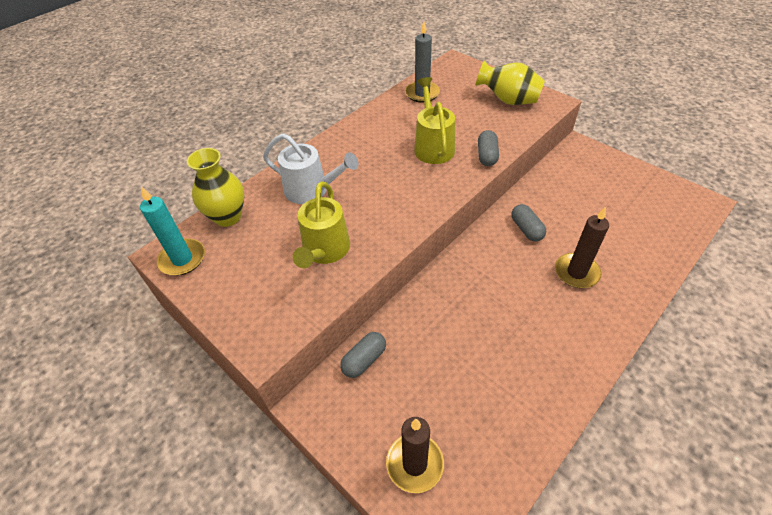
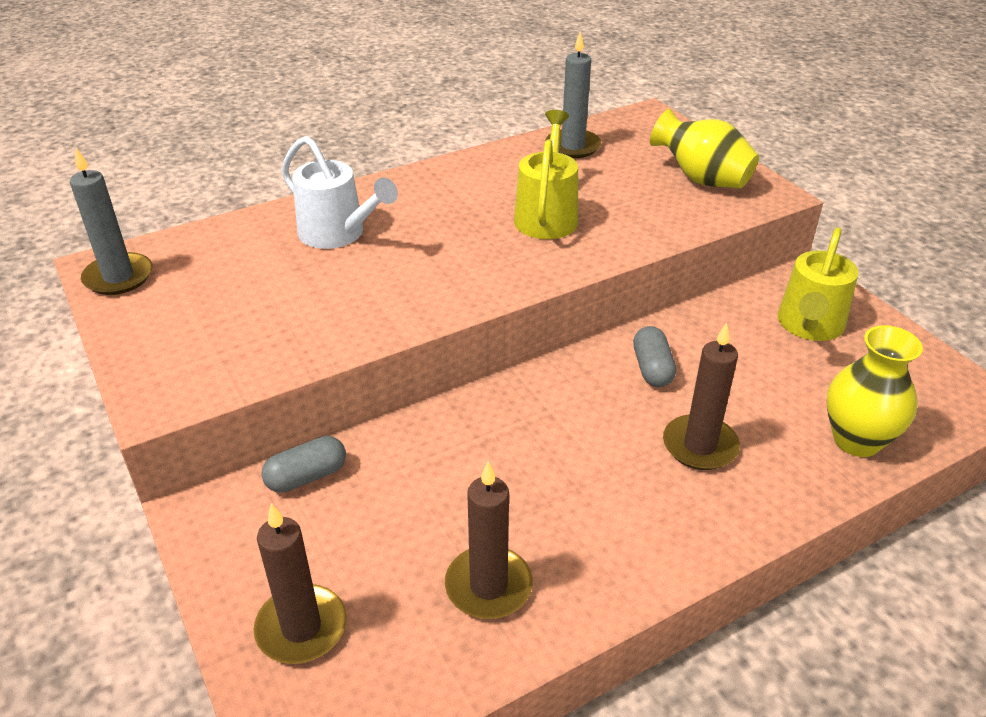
camera: 15 degrees right, 10 degrees down
turquoise candle [140,187,205,276] -> grey candle [70,148,152,295]
yellow vase [187,148,244,227] -> yellow vase moved to [827,325,923,457]
yellow watering can [293,181,350,268] -> yellow watering can moved to [778,227,858,341]
grey capsule [478,130,499,166] -> none
none -> brown candle [445,461,533,619]

